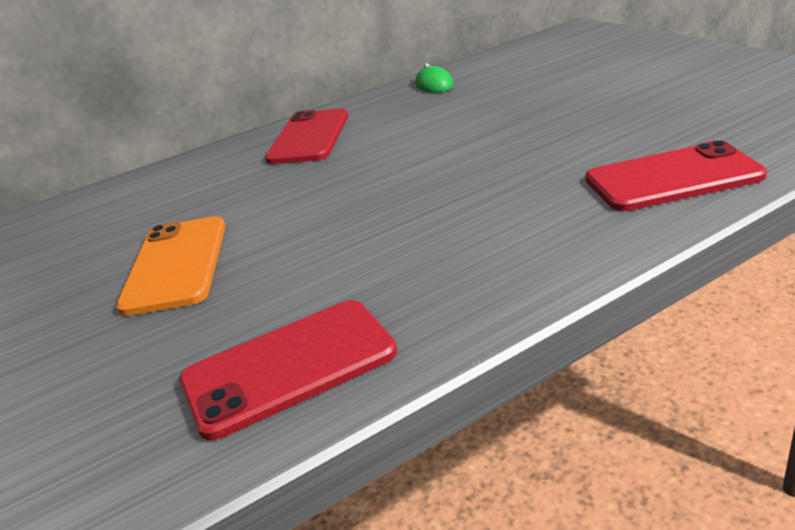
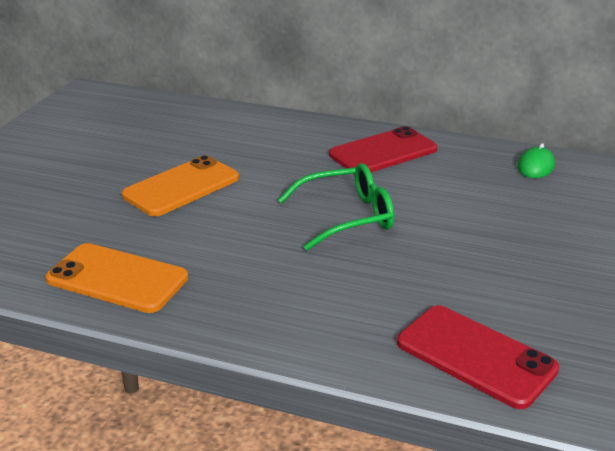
camera: 45 degrees right, 0 degrees up
red phone [179,300,397,440] -> orange phone [45,243,188,313]
none -> green glasses [278,163,394,250]

